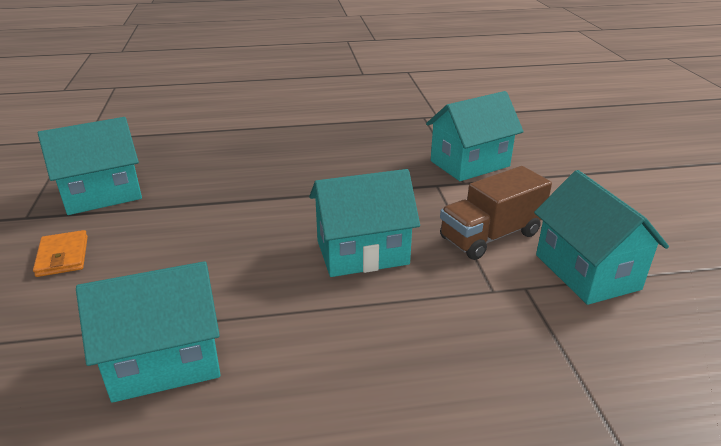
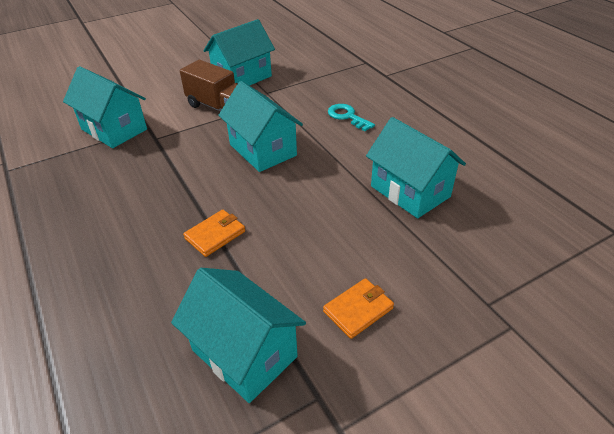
camera: 110 degrees left, 10 degrees up
none -> orange wallet [183,210,245,257]
none -> turquoise key [328,104,375,131]

